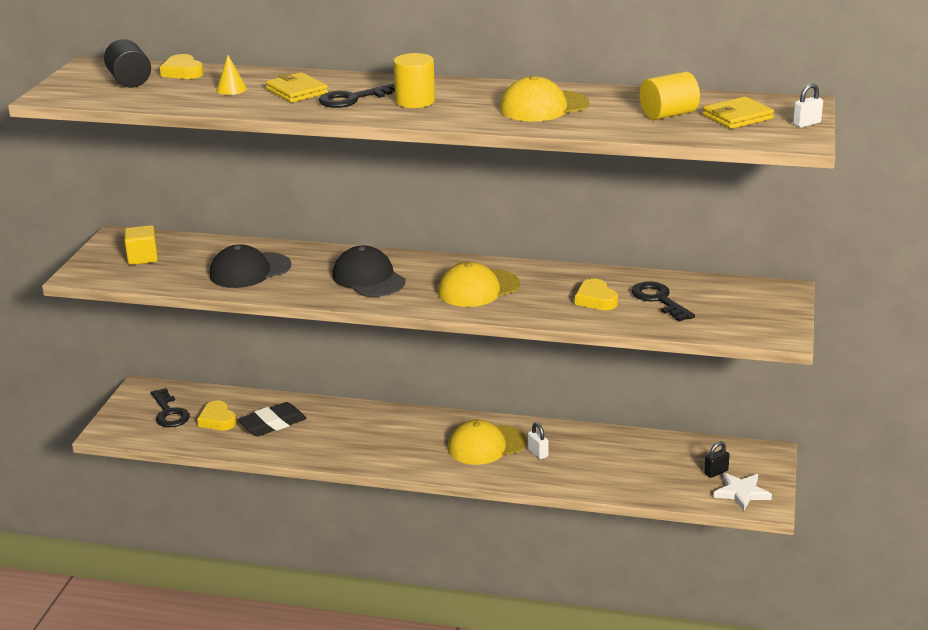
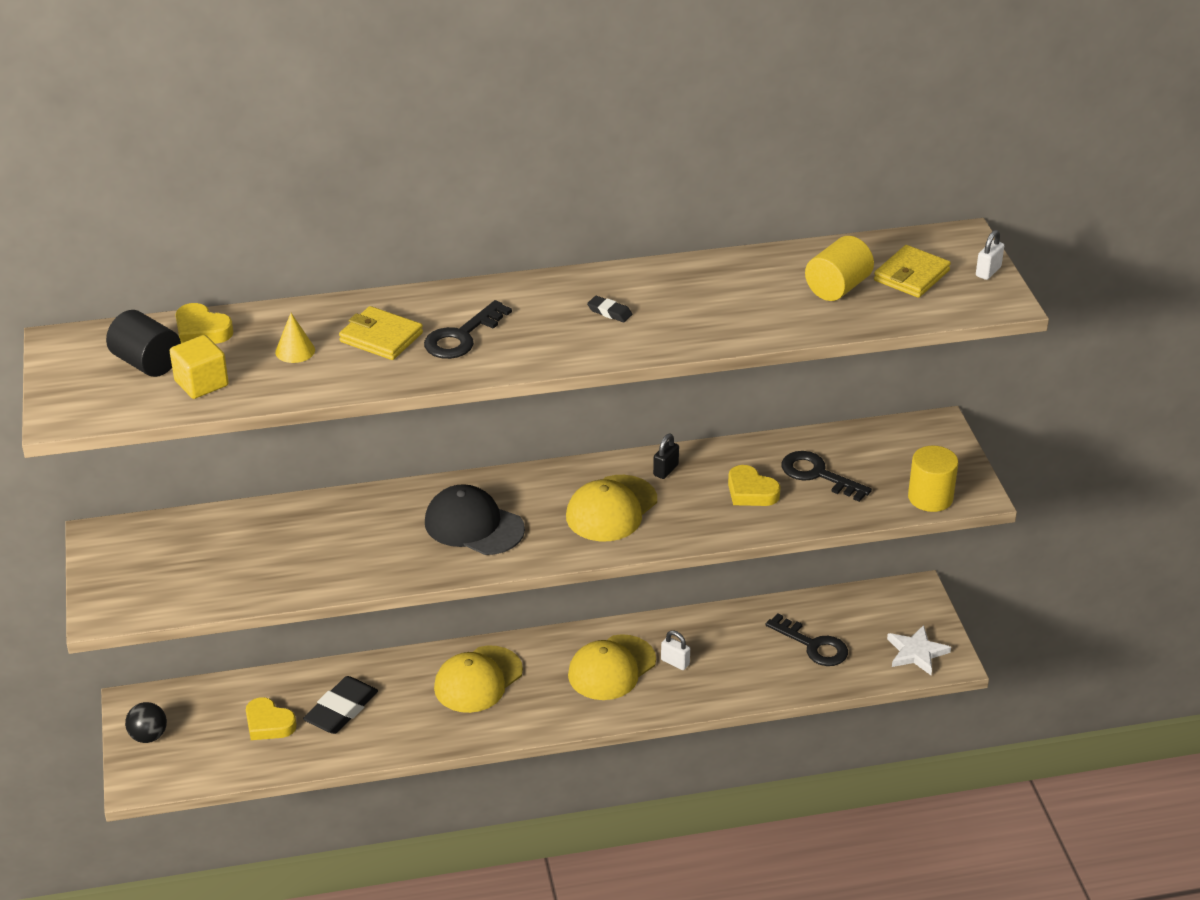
camera: 25 degrees left, 10 degrees up
yellow cube [124,225,158,265] -> yellow cube moved to [170,335,229,399]
black key [151,388,190,427] -> black key moved to [766,613,848,666]
black cap [210,244,291,288] -> none
yellow cylinder [393,53,435,108] -> yellow cylinder moved to [908,445,958,512]
yellow cap [500,76,590,122] -> yellow cap moved to [434,646,523,713]
black padlock [704,441,730,478] -> black padlock moved to [653,434,679,479]
none -> black ball [125,702,167,743]
none -> black eraser [587,296,632,322]

